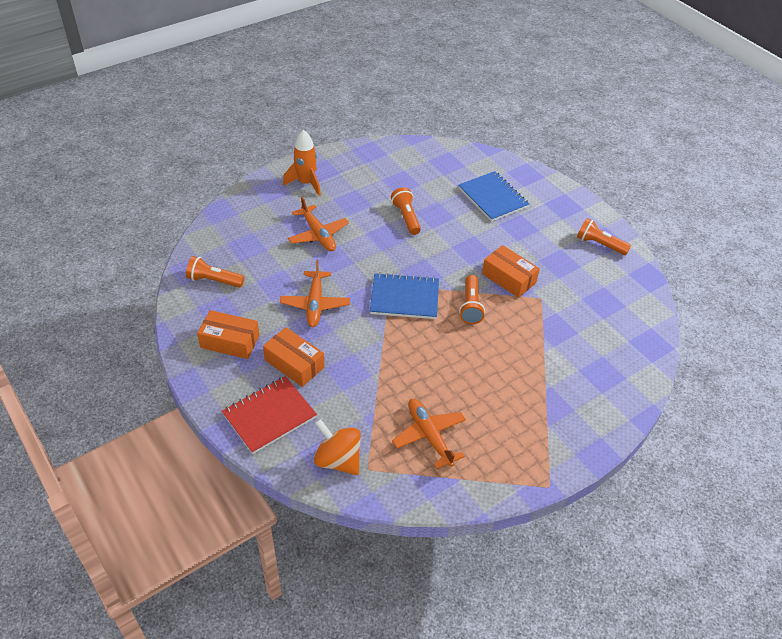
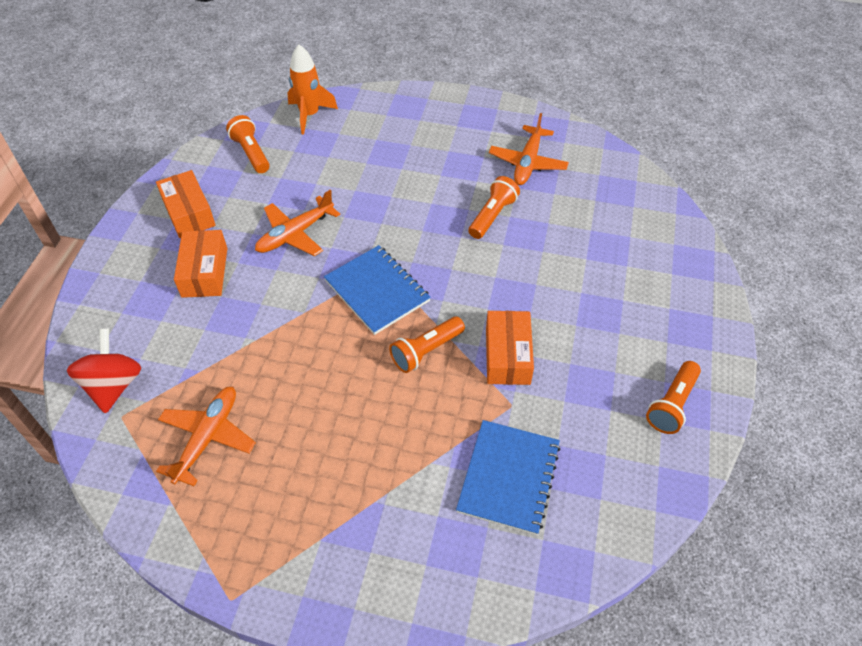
camera: 50 degrees right, 5 degrees up
red notebook [222,376,317,454] -> none
orange rocket [283,130,321,196] -> orange rocket moved to [287,44,338,135]
orange plane [288,197,349,251] -> orange plane moved to [489,113,569,185]
orange spinning top [314,419,361,475] -> red spinning top [67,329,141,414]
blue notebook [458,171,529,222] -> blue notebook moved to [456,420,561,535]
orange flashlight [577,218,631,255] -> orange flashlight turned 135 degrees counterclockwise [646,361,701,434]

